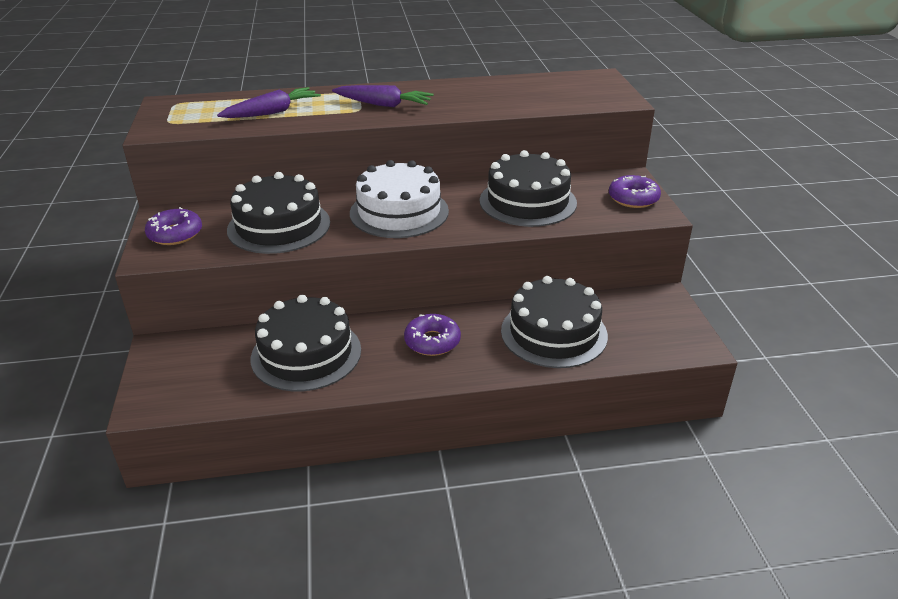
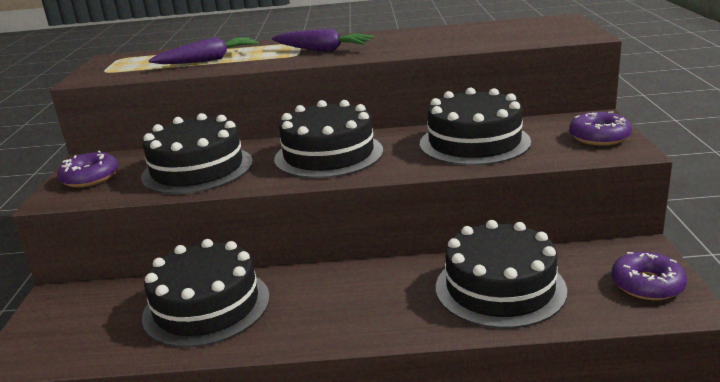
camera: 10 degrees right, 10 degrees down
white cake [350,160,449,238] -> black cake [274,100,383,178]
purple donut [404,314,461,356] -> purple donut moved to [612,252,687,300]

